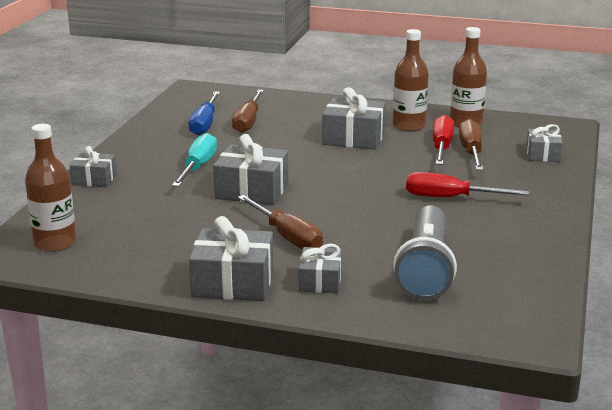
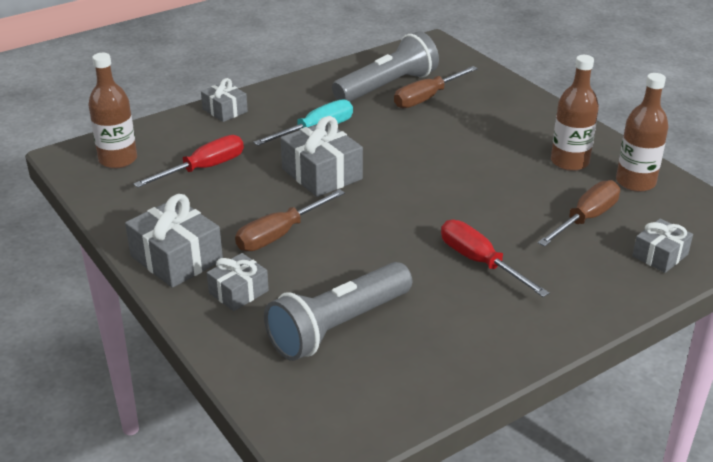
camera: 40 degrees right, 10 degrees up
blue screwdriver [189,92,220,135] -> grey flashlight [332,31,439,102]
brown screwdriver [238,195,323,249] -> brown screwdriver turned 45 degrees clockwise [235,189,345,251]
grey gift [322,87,386,150] -> none
red screwdriver [433,115,454,165] -> red screwdriver moved to [134,135,244,188]

